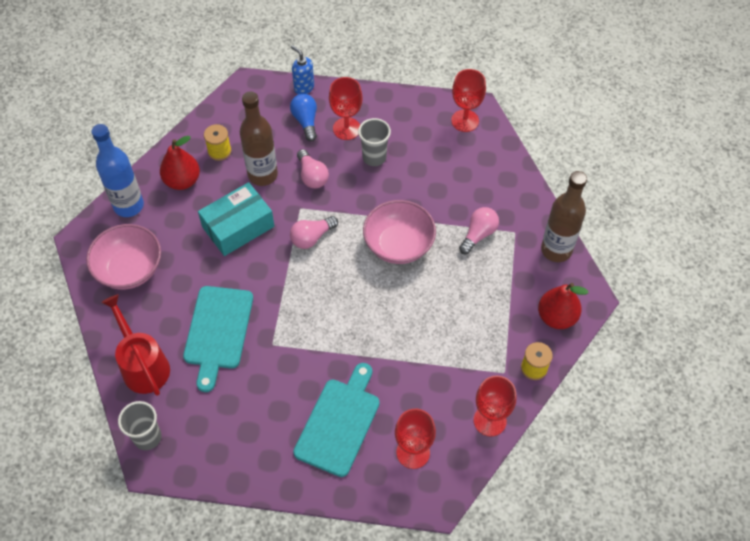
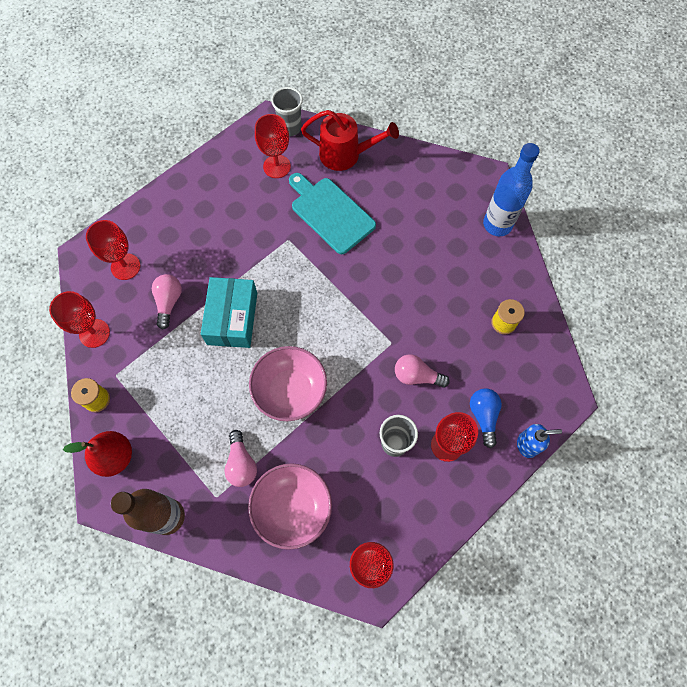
camera: 130 degrees right, 10 degrees up
pink bowl [86,224,161,290] -> pink bowl moved to [248,463,332,550]
red pear [160,136,200,190] -> none
turquoise box [198,182,274,256] -> turquoise box moved to [201,277,257,348]
brown bottle [240,91,278,186] -> none
blue light bulb [290,94,317,141] -> blue light bulb turned 120 degrees counterclockwise [470,388,502,448]
pink light bulb [290,216,338,249] -> pink light bulb moved to [152,274,182,330]
turquoise cutting board [293,363,380,477] -> none
none -> red goblet [255,114,291,178]

